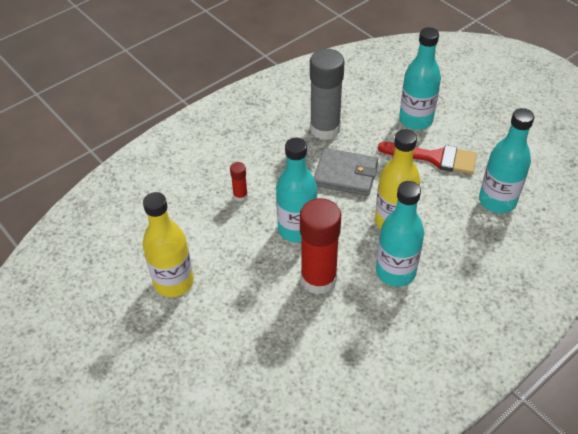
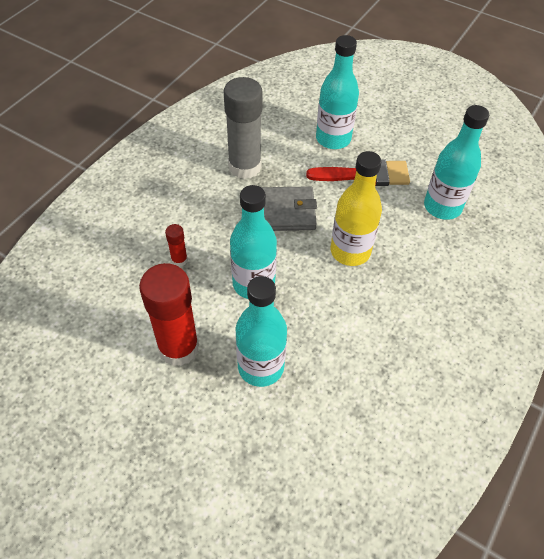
camera: 20 degrees left, 5 degrees up
yellow bottle [143,192,194,297] -> none
red glue stick [300,198,341,295] -> red glue stick moved to [139,263,199,366]
turquoise bottle [376,181,424,287] -> turquoise bottle moved to [236,276,287,387]

